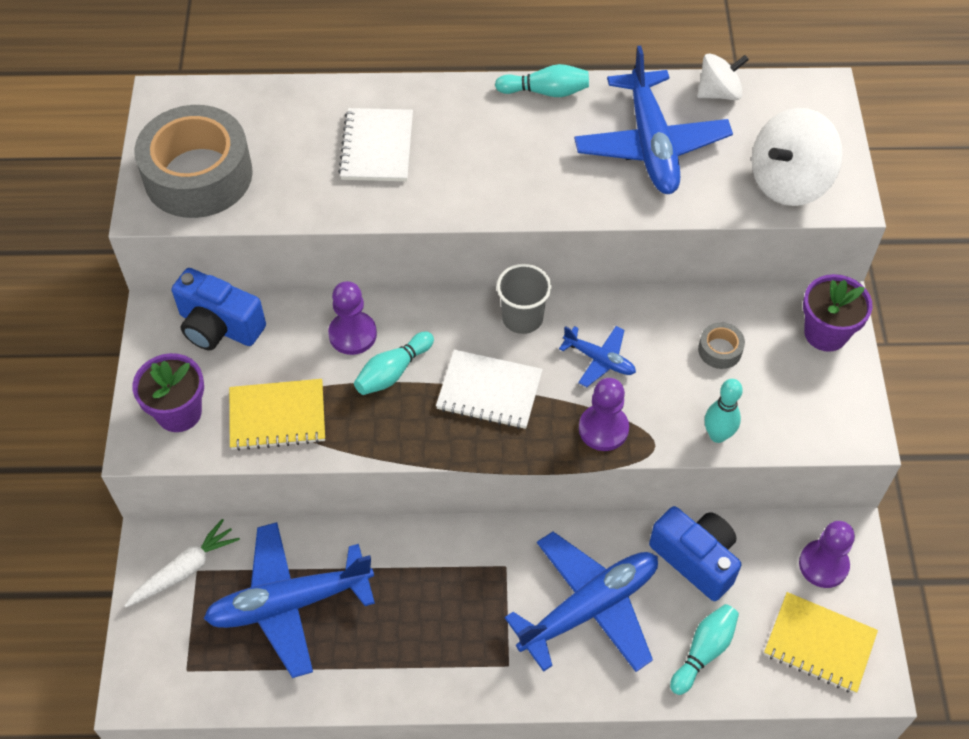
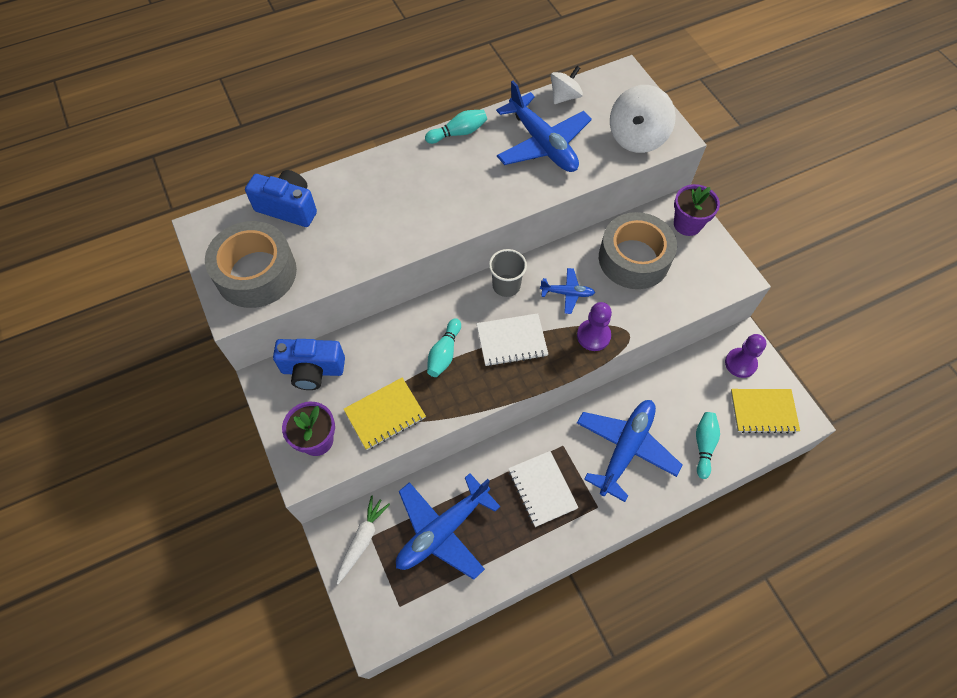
camera: 25 degrees left, 5 degrees up
purple pawn [328,281,377,355] -> none
white notebook [338,108,413,181] -> white notebook moved to [508,451,579,527]
blue camera [649,506,741,601] -> blue camera moved to [245,170,317,227]
grey tape [698,322,745,369] -> grey tape [599,212,677,289], size x2.48
turquoise bowling pin [705,379,743,443] -> none

